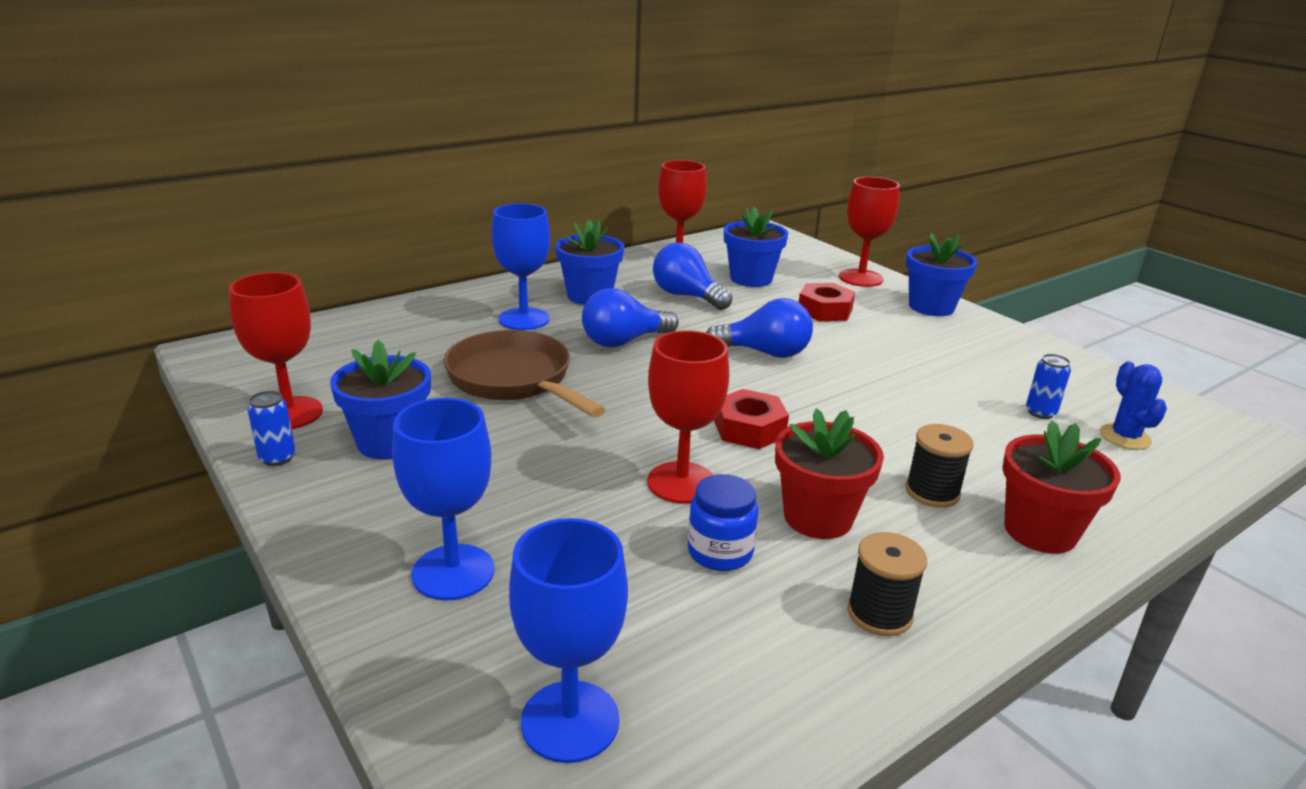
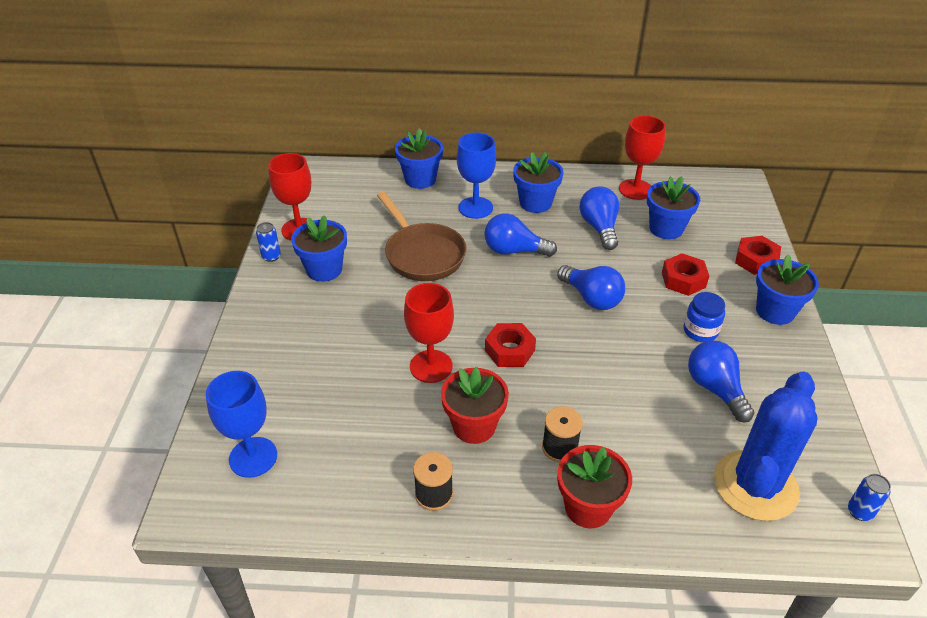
camera: 40 degrees right, 15 degrees up
blue goblet [392,398,495,601] -> none
brown pan [444,330,606,417] -> brown pan turned 150 degrees clockwise [377,192,466,281]
blue jar [688,474,758,571] -> blue jar moved to [683,292,725,342]
red goblet [839,177,900,287] -> red nut [735,236,781,275]
blue can [1026,354,1071,419] -> blue can moved to [848,474,891,521]
blue cactus [1100,361,1167,450] -> blue cactus [714,372,817,521], size x2.16
none -> blue flower pot [395,128,443,189]
none -> blue light bulb [688,340,754,422]

